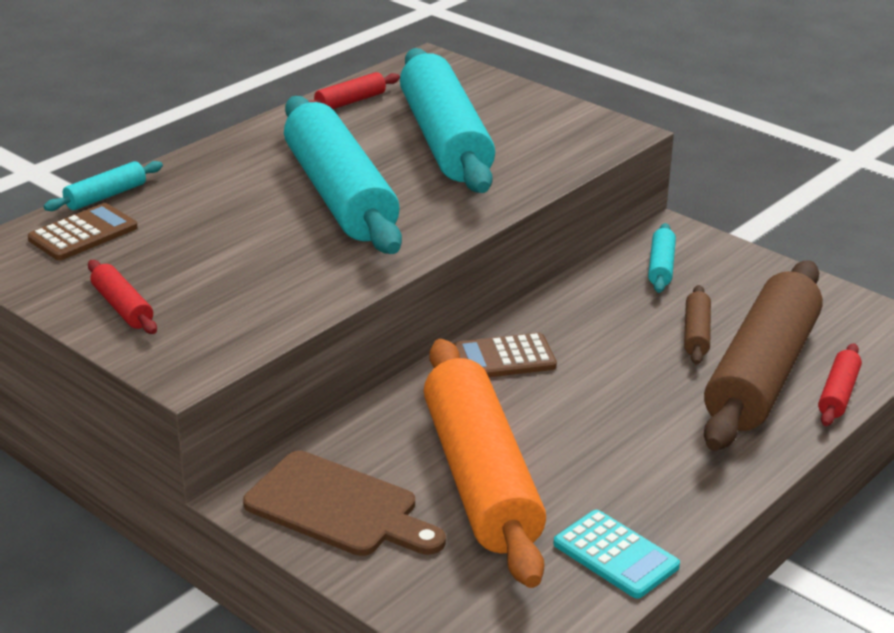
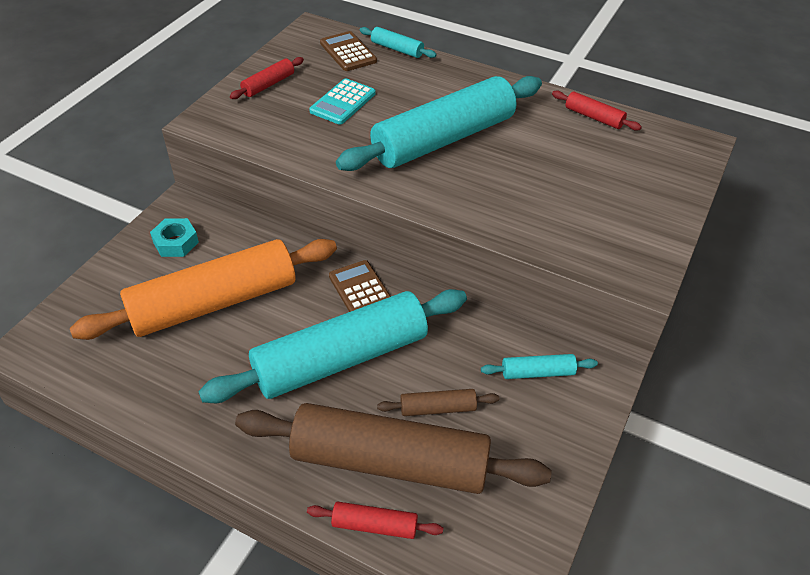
camera: 75 degrees right, 15 degrees up
brown calculator [28,203,138,260] -> brown calculator turned 150 degrees counterclockwise [320,31,377,71]
brown cutting board [243,451,446,556] -> turquoise nut [150,218,199,257]
turquoise rolling pin [400,48,495,193] -> turquoise rolling pin moved to [198,289,467,403]
turquoise calculator [554,510,680,599] -> turquoise calculator moved to [309,78,375,125]

